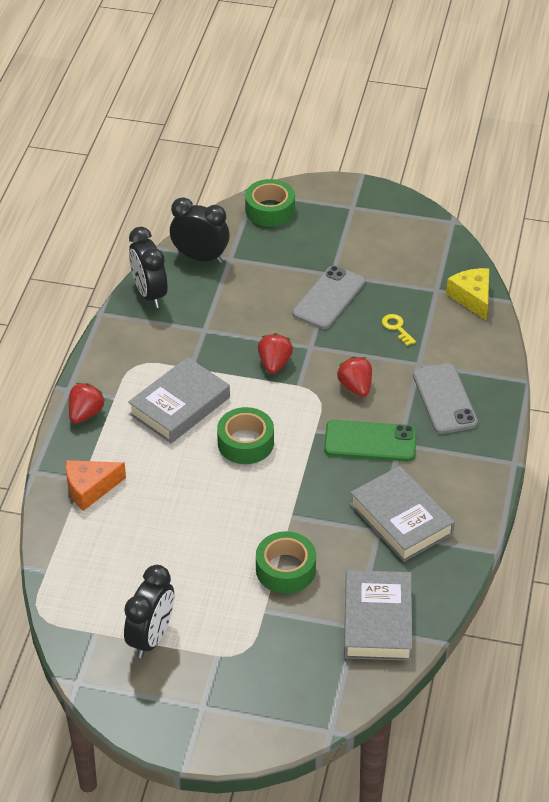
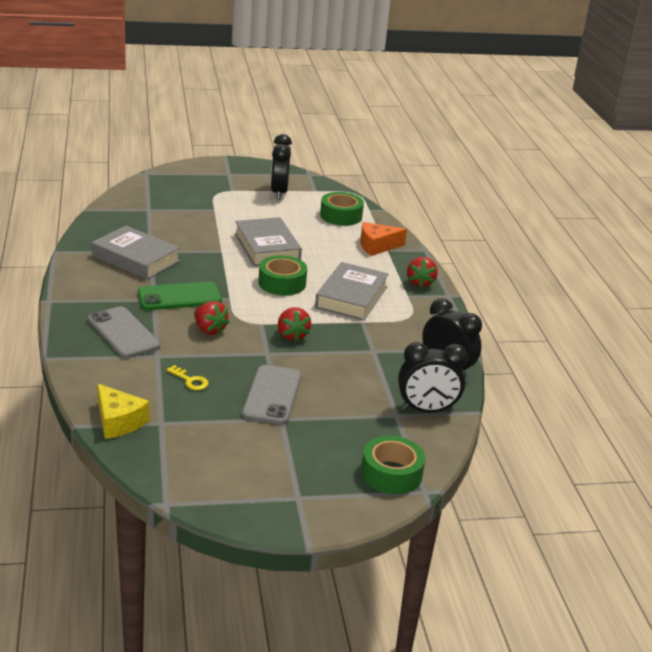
camera: 155 degrees right, 15 degrees down
orange cheese [66,460,126,511] -> orange cheese turned 150 degrees counterclockwise [360,222,407,256]
green tape [256,531,316,594] -> green tape moved to [320,192,364,226]
grey book [344,570,412,661] -> grey book moved to [235,217,302,266]

